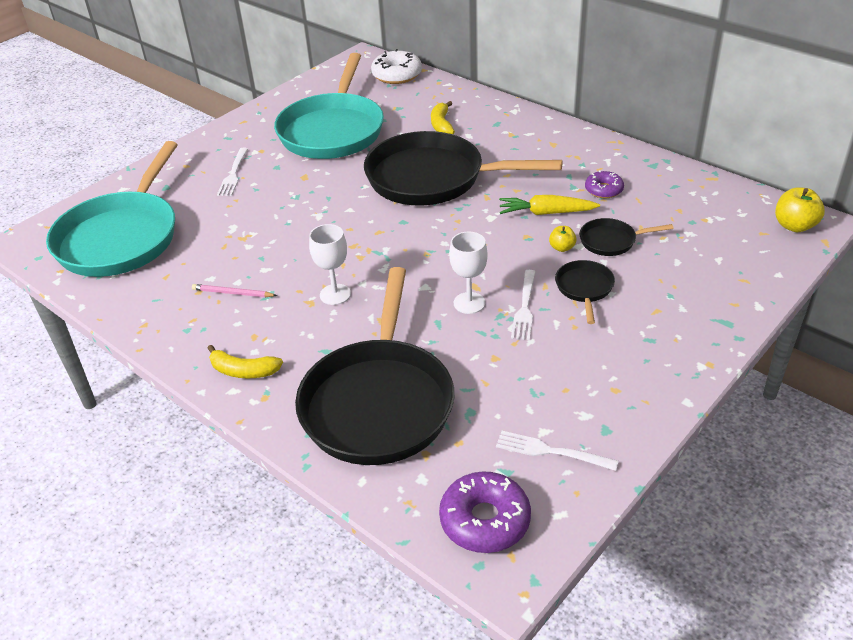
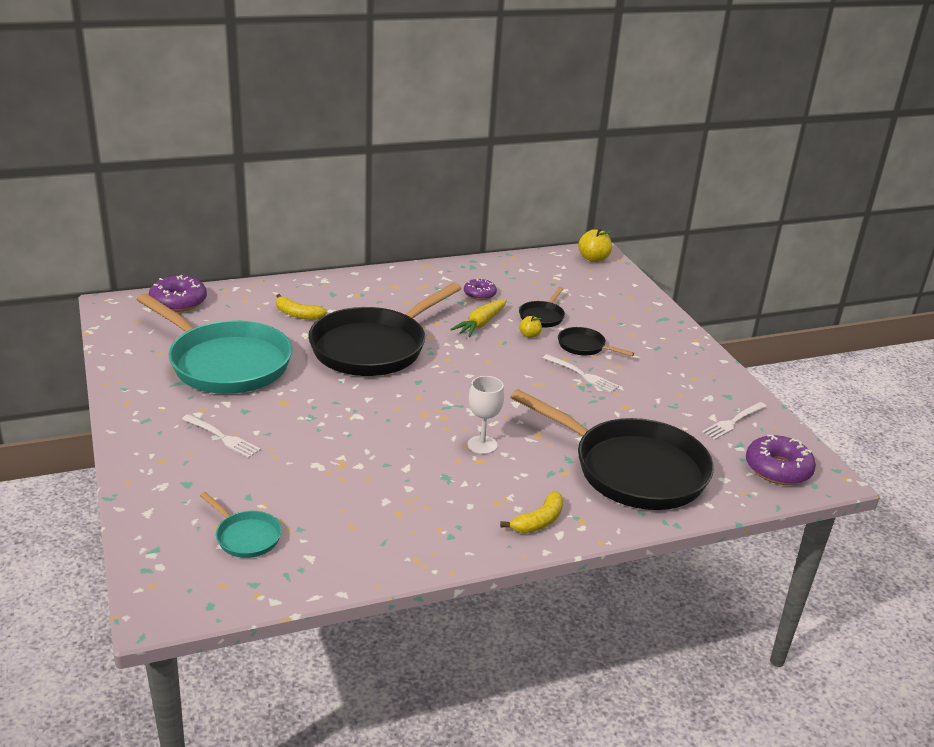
camera: 65 degrees left, 10 degrees down
turquoise pan [46,141,178,277] -> turquoise pan [200,492,282,558], size x0.43
pink pencil [192,284,277,297] -> none
white donut [371,49,422,84] -> purple donut [149,275,207,312]
white goblet [449,232,488,314] -> none

